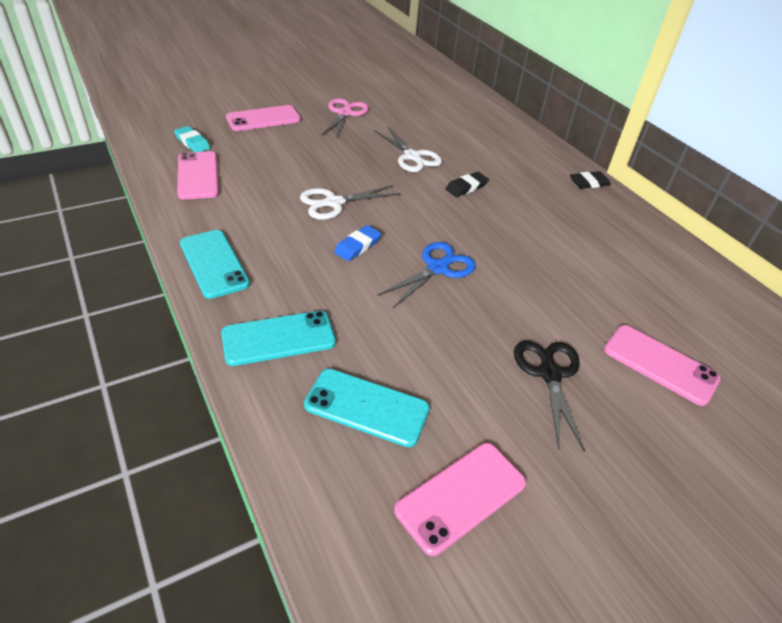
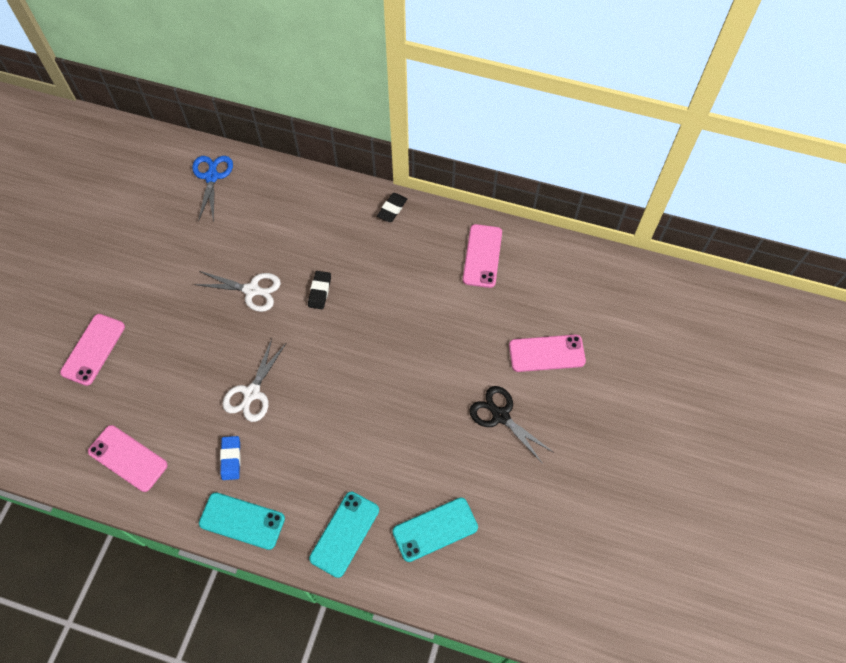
camera: 40 degrees left, 20 degrees up
turquoise eraser [174,126,210,152] -> none
pink scissors [321,98,369,139] -> none
blue eraser [334,225,381,261] -> blue eraser moved to [220,436,241,480]
blue scissors [377,242,476,308] -> blue scissors moved to [192,156,233,222]
pink phone [394,443,526,556] -> pink phone moved to [463,224,502,288]

